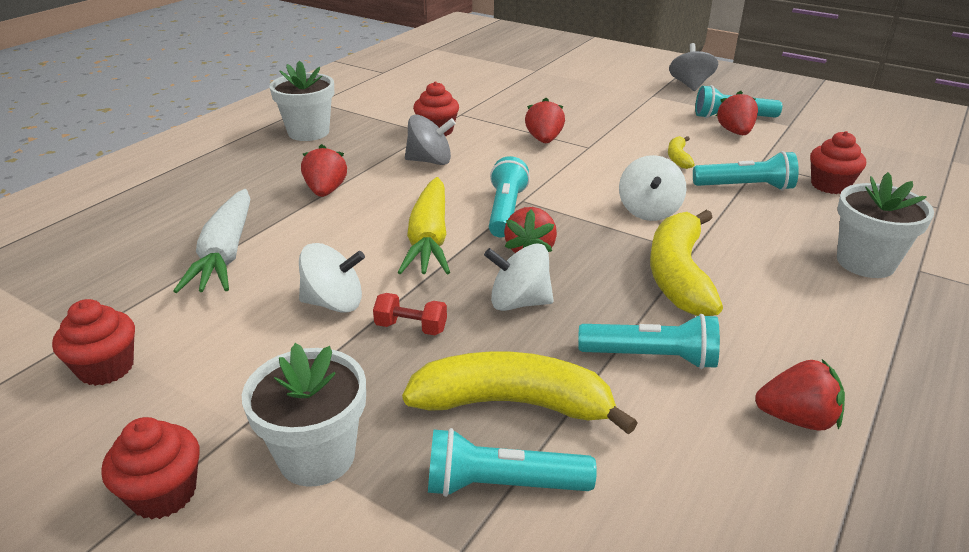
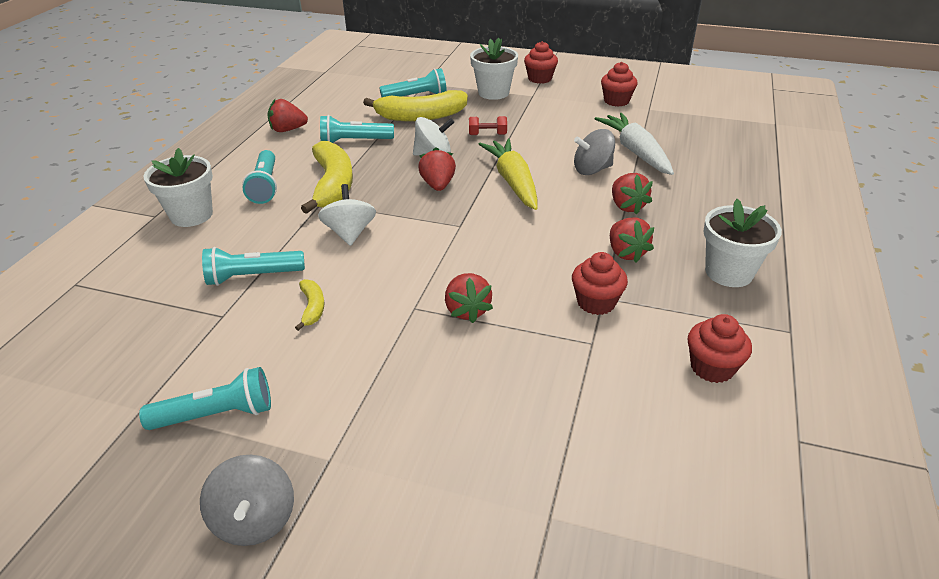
camera: 165 degrees right, 5 degrees up
white spinning top [299,243,365,313] -> none
grey spinning top [405,115,456,165] -> grey spinning top moved to [574,129,615,175]
turquoise flashlight [489,156,530,237] -> turquoise flashlight moved to [242,150,277,204]
red strawberry [716,91,758,135] -> red strawberry moved to [610,218,654,263]
red cupcake [810,131,866,194] -> red cupcake moved to [687,314,752,383]

